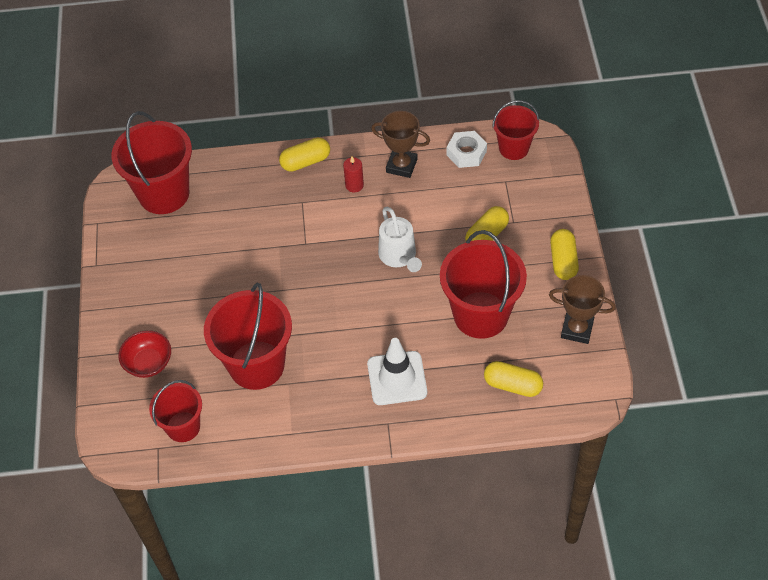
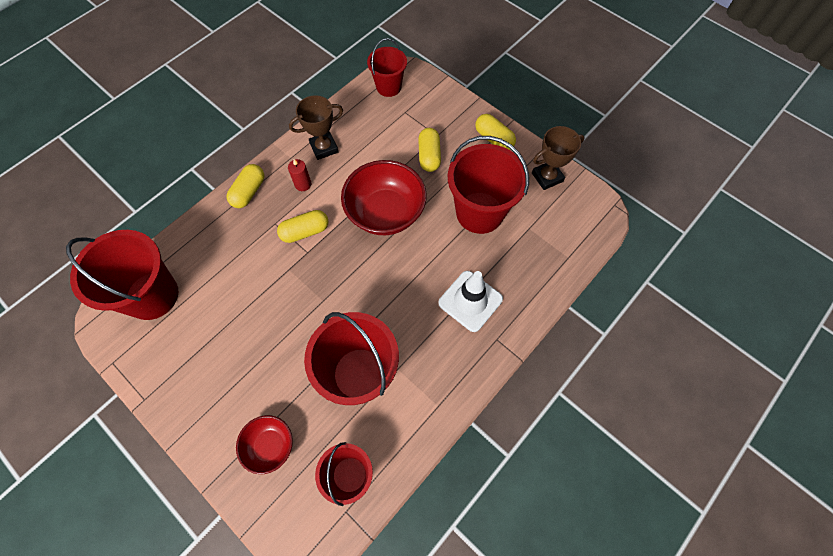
camera: 45 degrees left, 10 degrees up
white watering can [378,207,422,272] -> red bowl [341,160,427,235]
white nut [447,131,487,168] -> none
yellow capsule [484,361,543,397] -> yellow capsule moved to [277,210,328,243]

